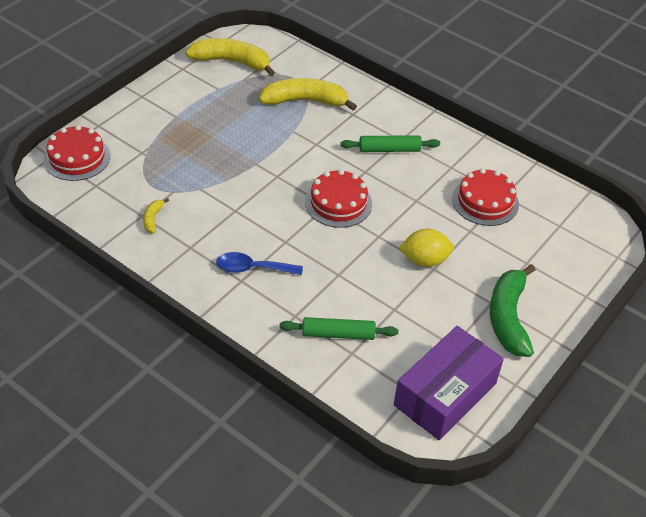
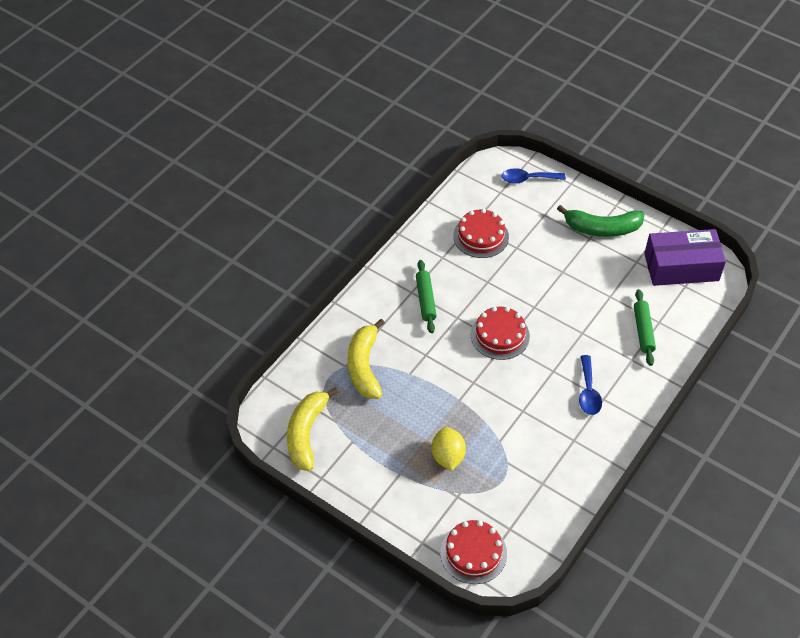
camera: 90 degrees left, 5 degrees up
yellow banana [143,198,169,233] -> none
purple box [394,326,504,440] -> purple box turned 45 degrees counterclockwise [644,229,726,286]
yellow lemon [399,228,454,267] -> yellow lemon moved to [432,427,466,471]
none -> blue spoon [501,168,566,184]

